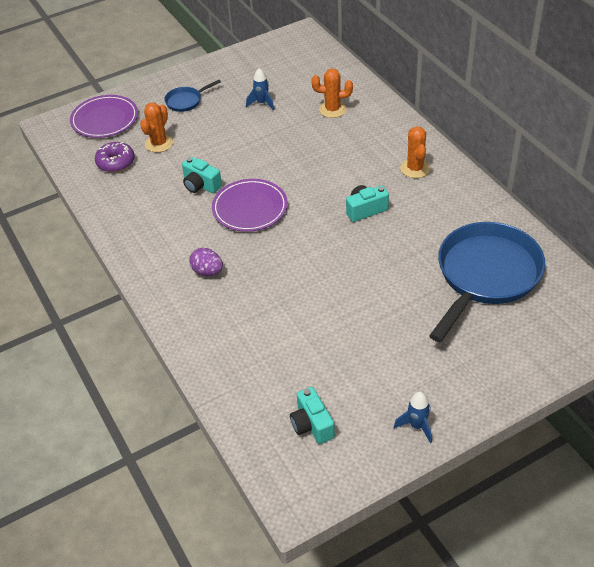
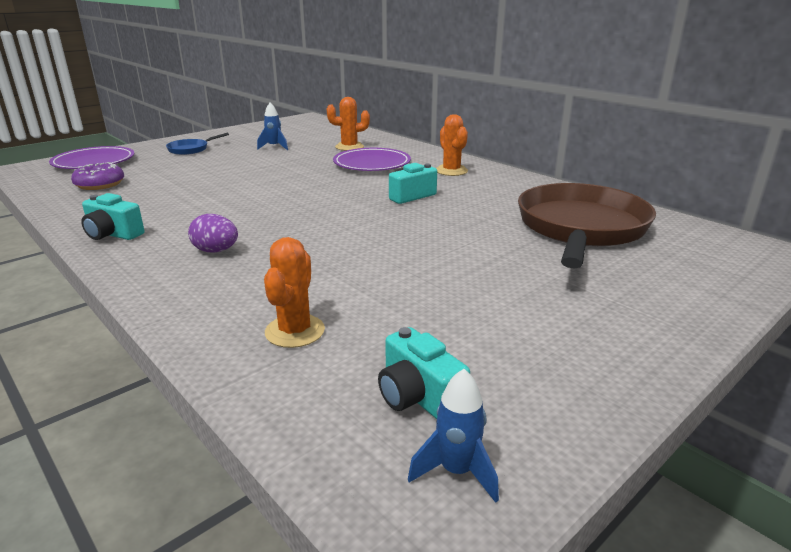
camera: 15 degrees left, 20 degrees down
orange cactus [140,103,173,152] -> orange cactus moved to [264,237,325,348]
turquoise camera [182,157,222,193] -> turquoise camera moved to [81,193,144,240]
purple plate [212,179,288,232] -> purple plate moved to [333,148,411,171]
blue rocket [394,391,432,443] -> blue rocket moved to [408,369,499,503]
blue pan [429,222,546,342] -> brown pan [518,183,656,269]

